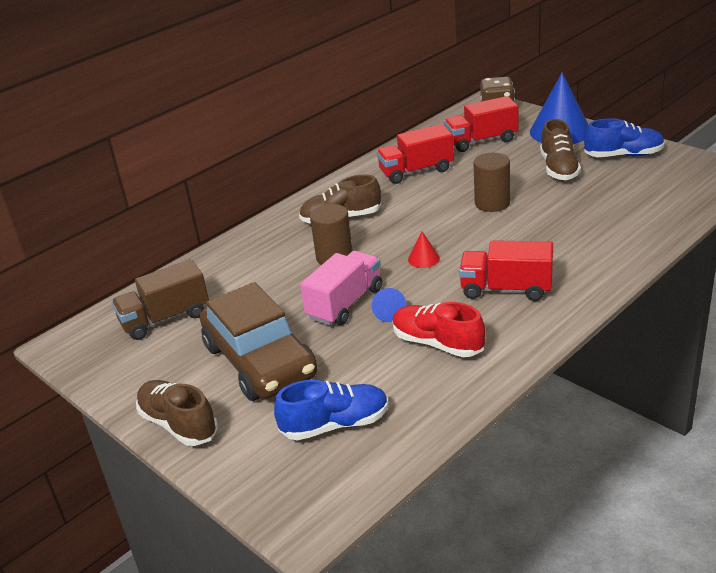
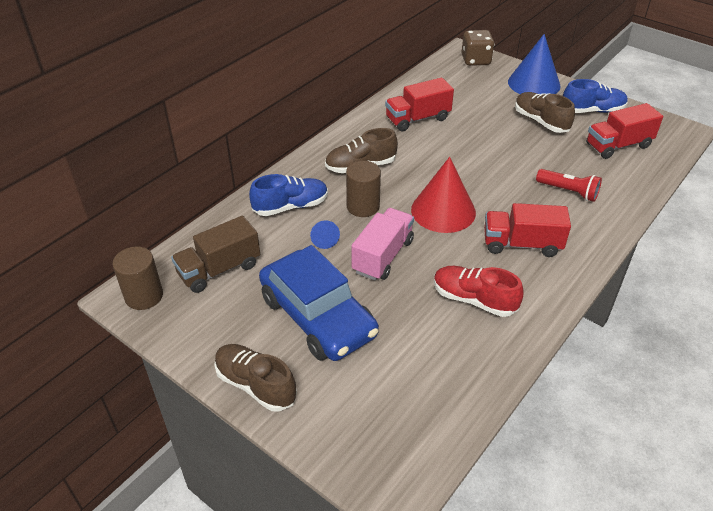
camera: 10 degrees left, 10 degrees up
brown car [200,282,317,401] -> blue car [259,245,379,361]
blue shoe [274,380,389,440] -> blue shoe moved to [249,174,328,216]
blue cone [372,288,406,322] -> blue cone moved to [310,220,340,249]
red cone [408,232,440,268] -> red cone [411,157,476,233], size x2.31
red truck [444,96,518,152] -> red truck moved to [586,103,663,159]
brown cylinder [474,153,510,212] -> brown cylinder moved to [113,247,163,310]
brown shoe [540,119,581,180] -> brown shoe turned 150 degrees clockwise [515,92,575,133]
none -> red flashlight [536,169,602,202]

